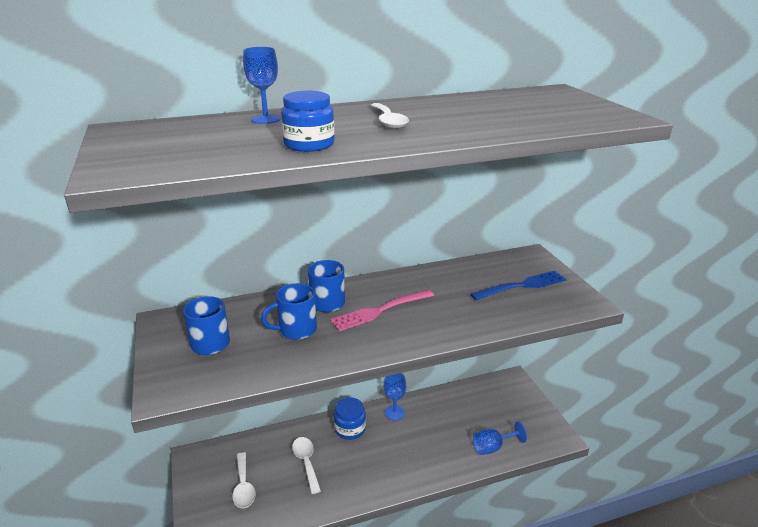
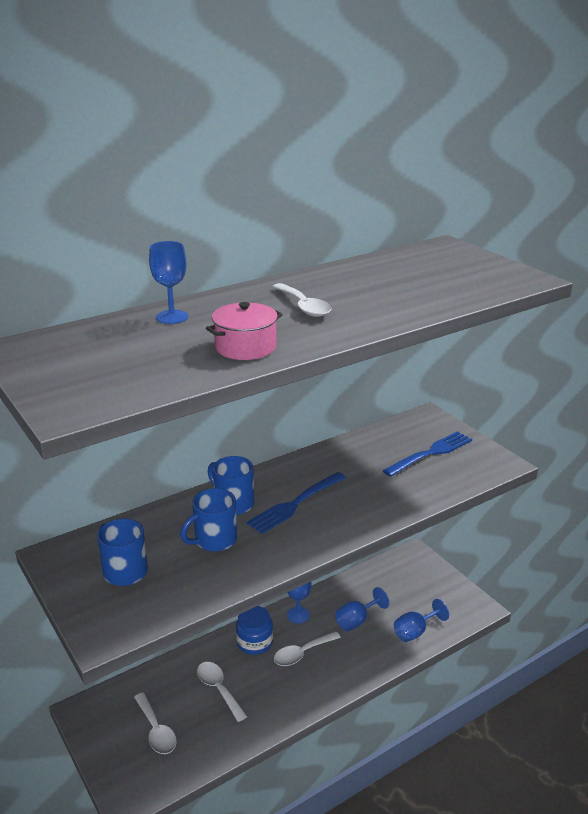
camera: 15 degrees left, 0 degrees up
blue jar [281,91,335,152] -> pink pot [206,302,283,360]
pink fork [330,289,434,331] -> blue fork [247,472,346,534]
none -> white spoon [274,631,341,666]
none -> blue goblet [335,587,389,631]

